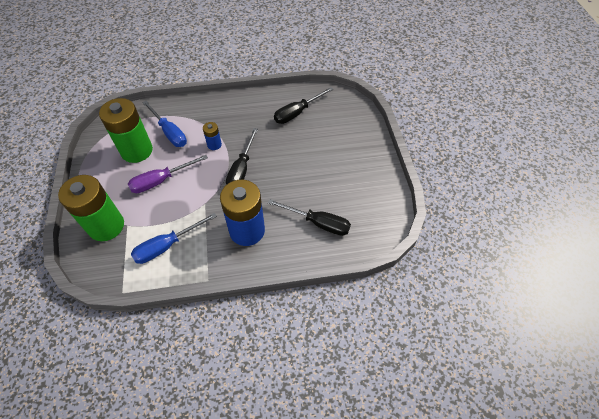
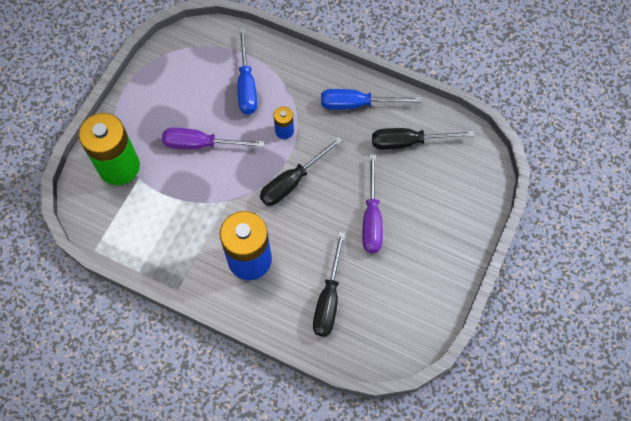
camera: 35 degrees right, 10 degrees up
green battery [99,98,153,163] -> none
blue screwdriver [131,213,217,264] -> blue screwdriver moved to [321,89,420,110]
black screwdriver [268,199,351,236] -> black screwdriver turned 45 degrees clockwise [313,232,345,337]
none -> purple screwdriver [363,154,383,253]

